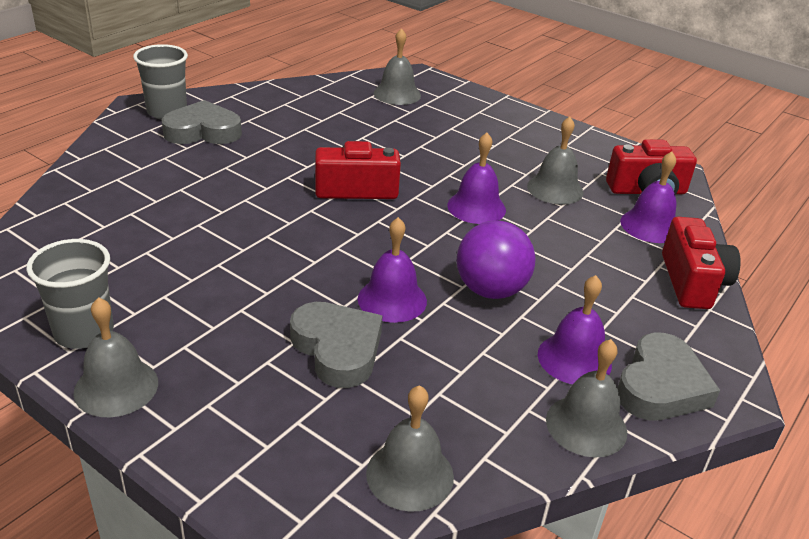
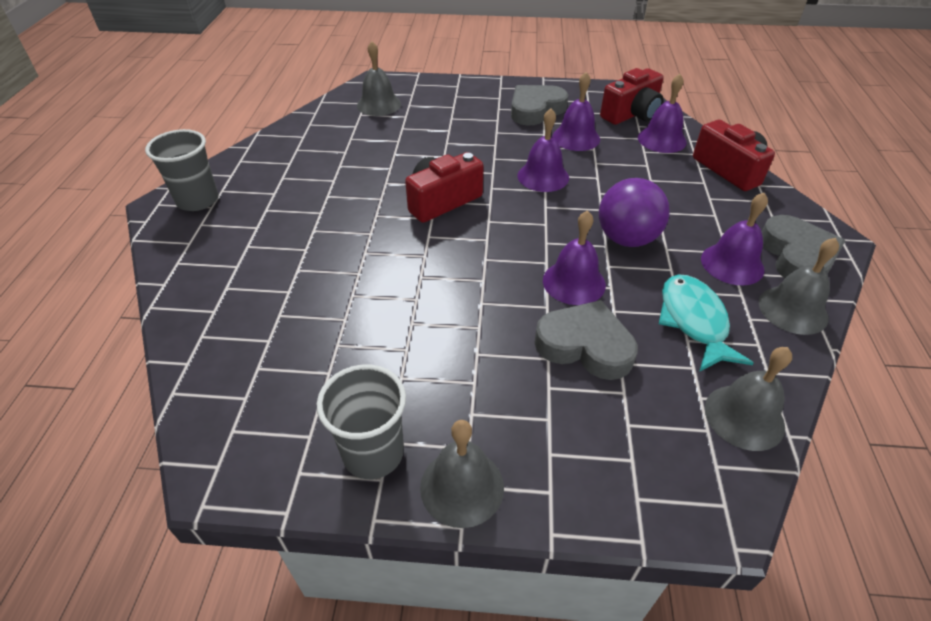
camera: 30 degrees left, 10 degrees up
grey heart [161,100,242,144] -> grey heart moved to [511,85,568,126]
grey bell [527,117,584,205] -> purple bell [552,72,600,151]
none -> turquoise fish [659,274,754,372]

